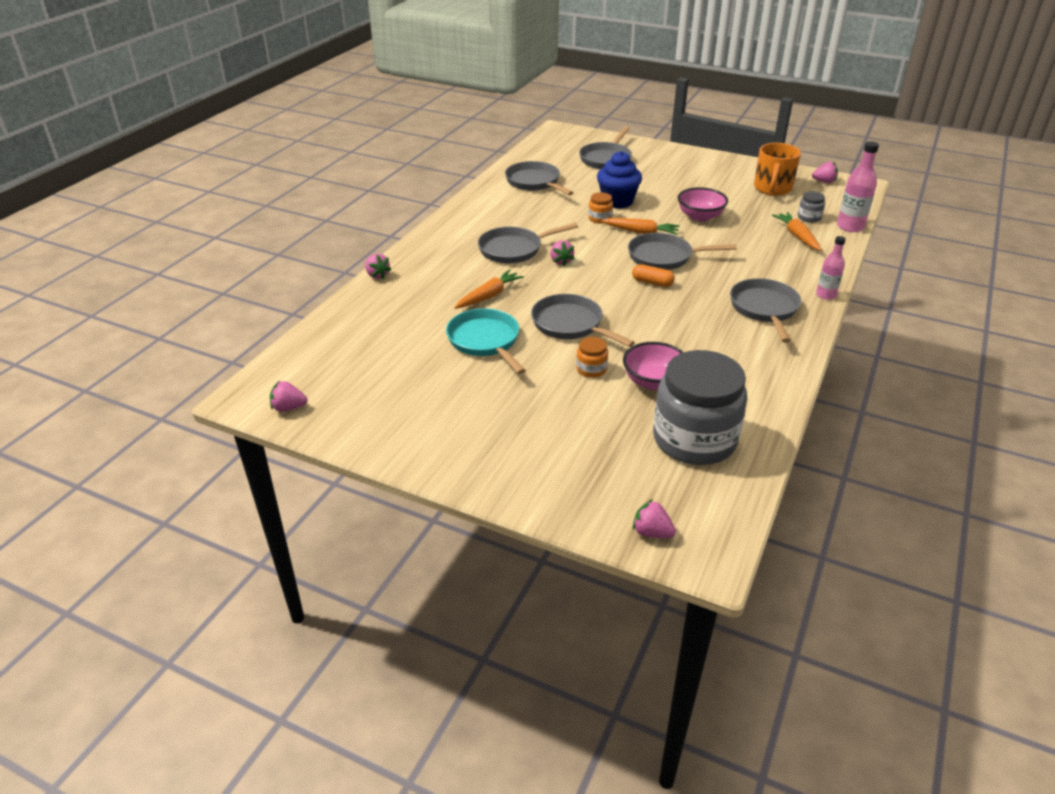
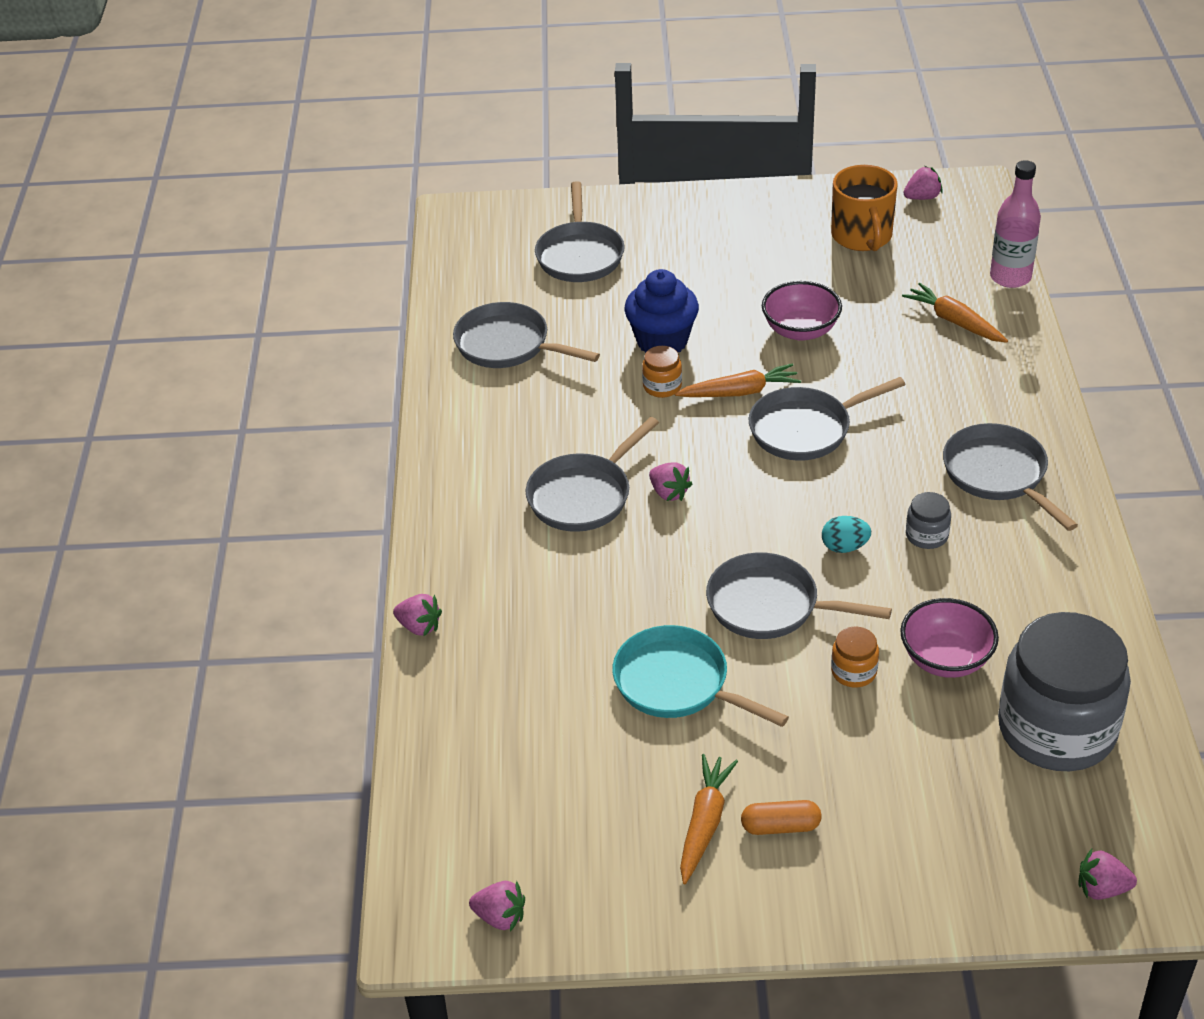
camera: 25 degrees left, 5 degrees up
pink strawberry [270,381,307,412] -> pink strawberry turned 135 degrees counterclockwise [469,881,525,931]
orange carrot [454,270,524,309] -> orange carrot moved to [680,754,738,884]
orange capsule [632,264,675,287] -> orange capsule moved to [741,800,821,835]
grey jar [798,191,825,223] -> grey jar moved to [906,492,951,549]
pink bottle [816,236,846,300] -> none
none -> turquoise egg [822,516,871,553]

